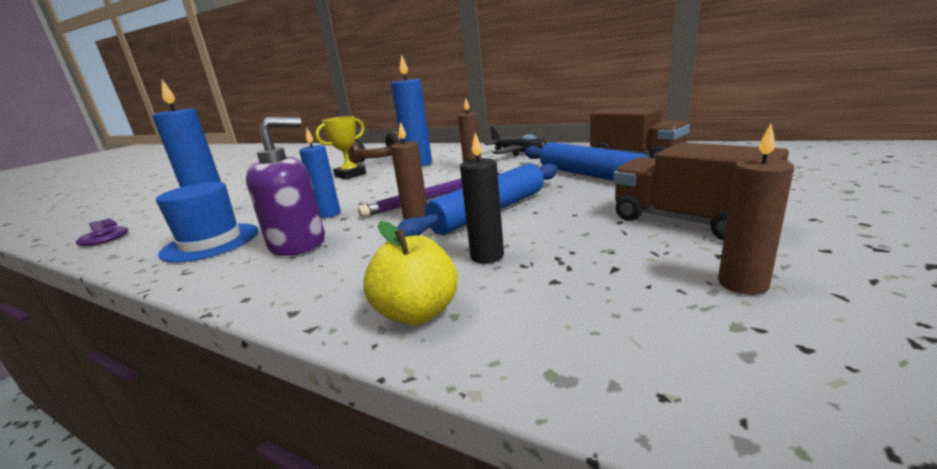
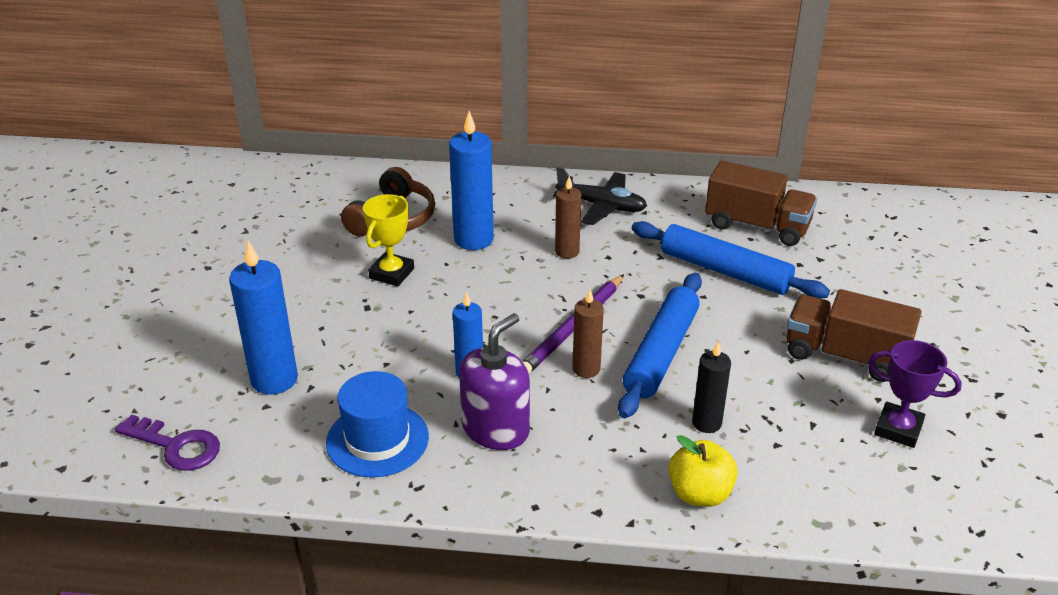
camera: 25 degrees left, 15 degrees up
brown candle [718,124,794,295] -> purple trophy [869,340,962,448]

